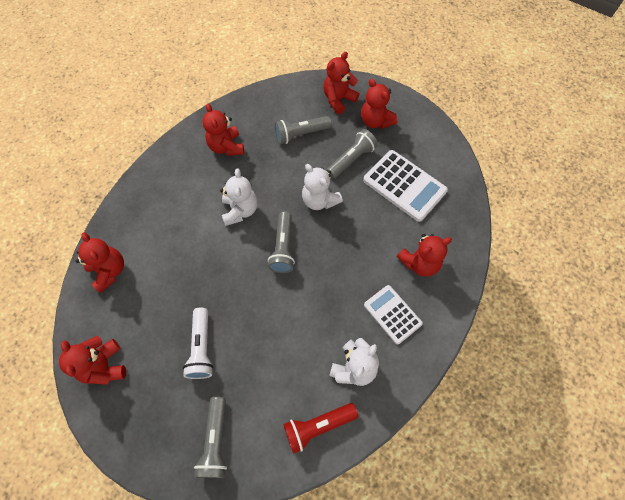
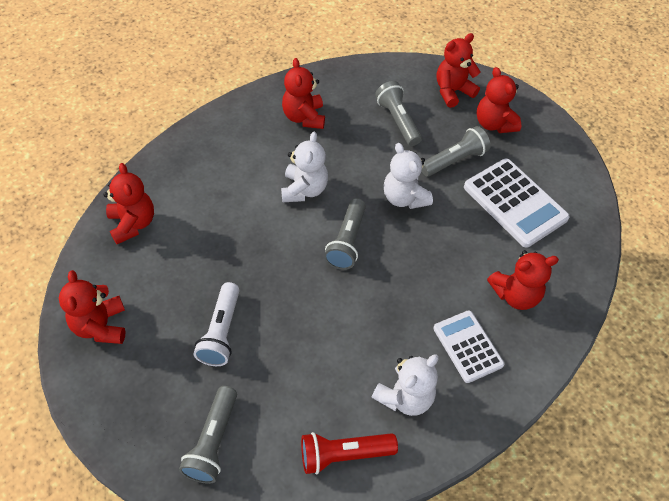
camera: 10 degrees right, 10 degrees down
grey flashlight [275,116,331,144] -> grey flashlight turned 75 degrees clockwise [375,81,422,146]

